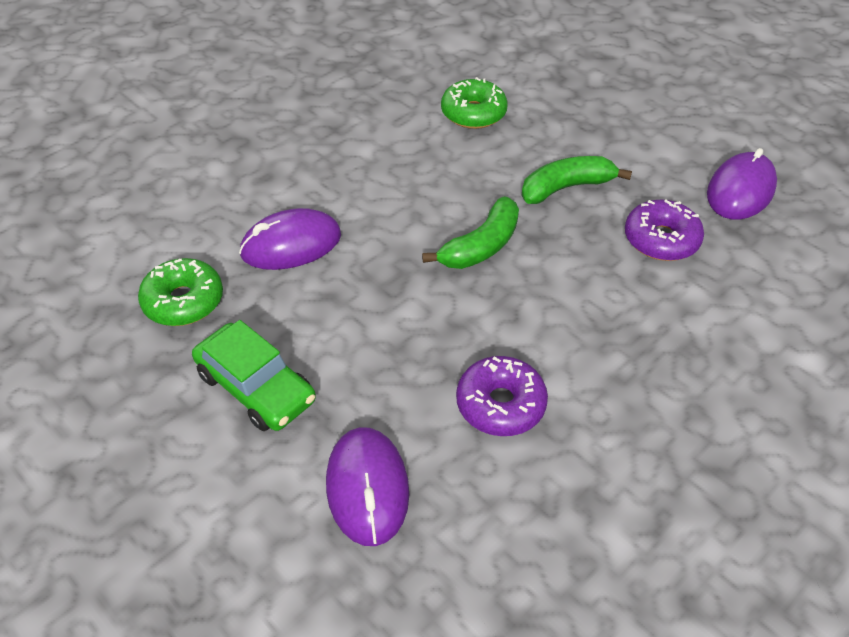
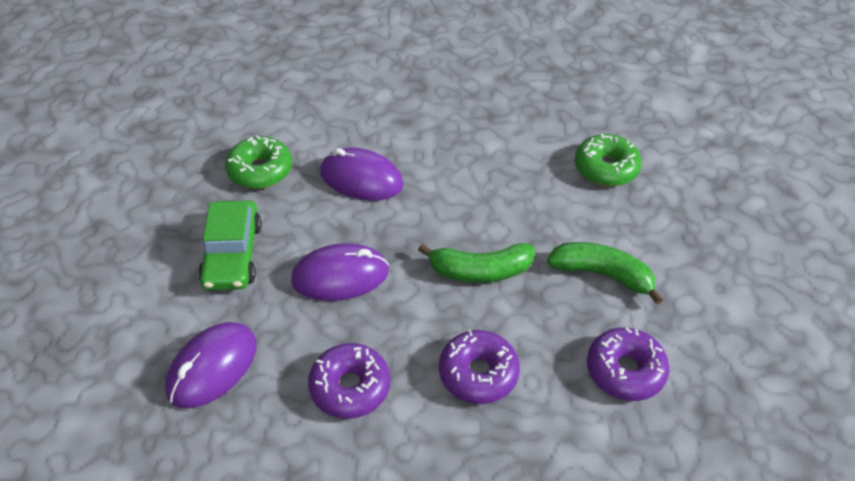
camera: 45 degrees right, 0 degrees up
purple mouse [707,148,777,220] -> purple mouse moved to [291,243,389,301]
none -> purple donut [439,330,520,404]

